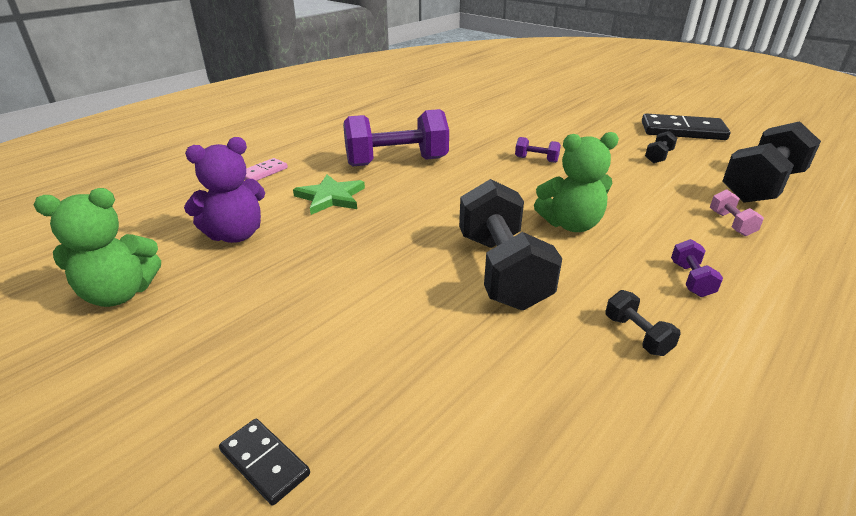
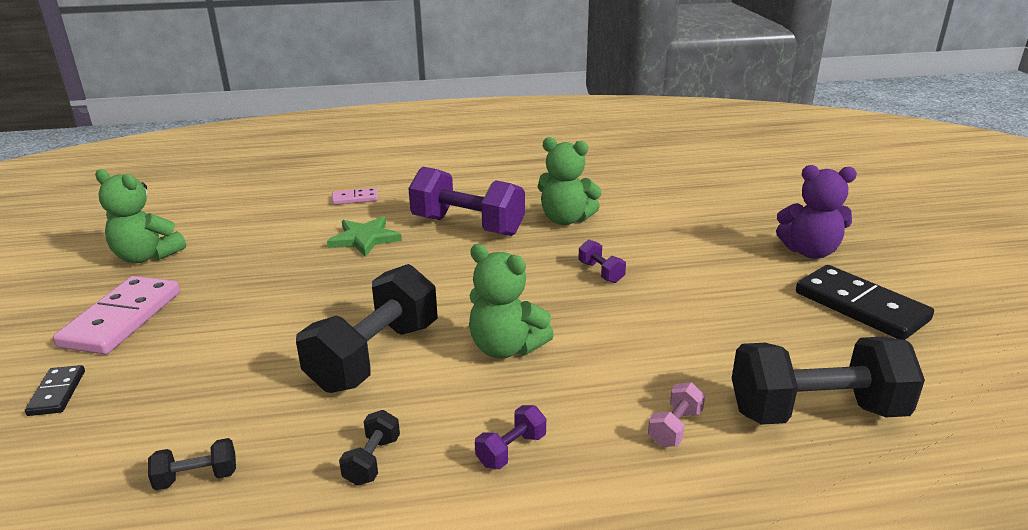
camera: 40 degrees right, 5 degrees down
purple teddy bear [184,137,265,243] -> purple teddy bear moved to [776,165,857,259]
black dumbbell [645,131,677,163] -> black dumbbell moved to [148,438,236,490]
none -> pink domino [53,276,180,355]
none -> green teddy bear [538,137,602,225]

